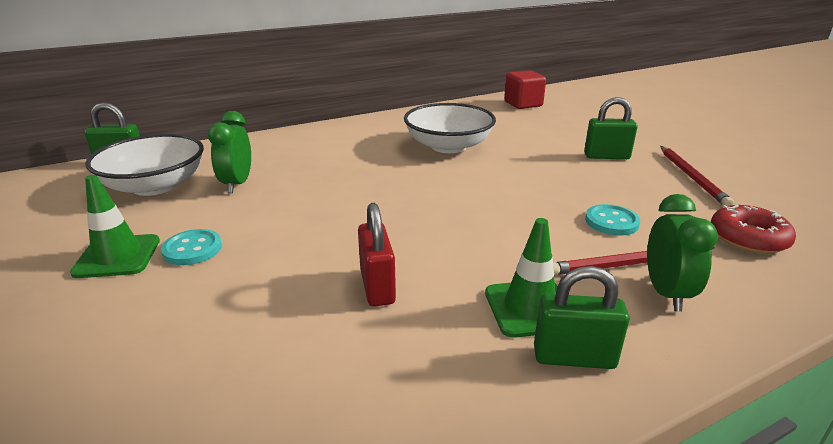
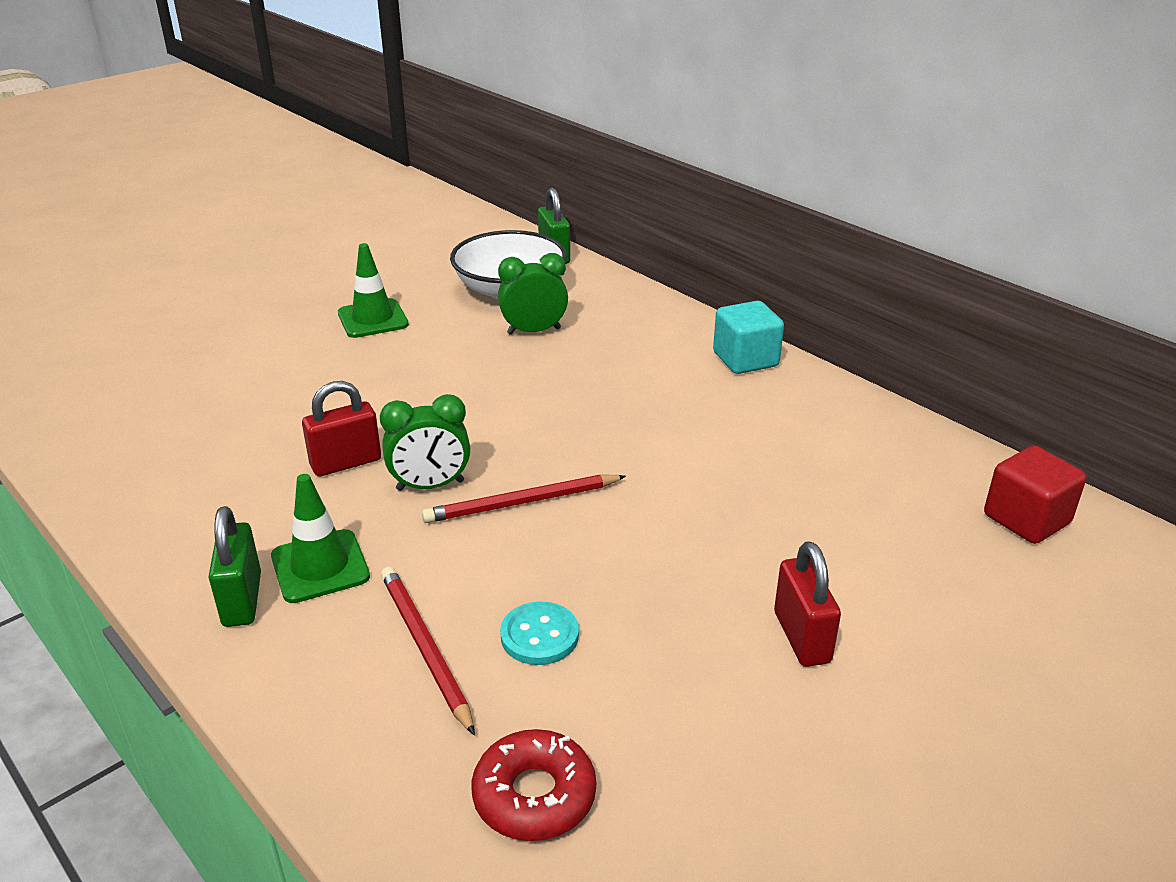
camera: 75 degrees right, 5 degrees up
turquoise button [161,229,222,265] -> none
white bowl [404,103,496,153] -> none
green padlock [584,97,638,159] -> red padlock [774,541,841,667]
green clock [647,194,718,312] -> green clock moved to [380,394,470,491]
red pencil [661,146,734,206] -> red pencil moved to [422,475,626,523]
none -> turquoise cube [713,301,784,374]

